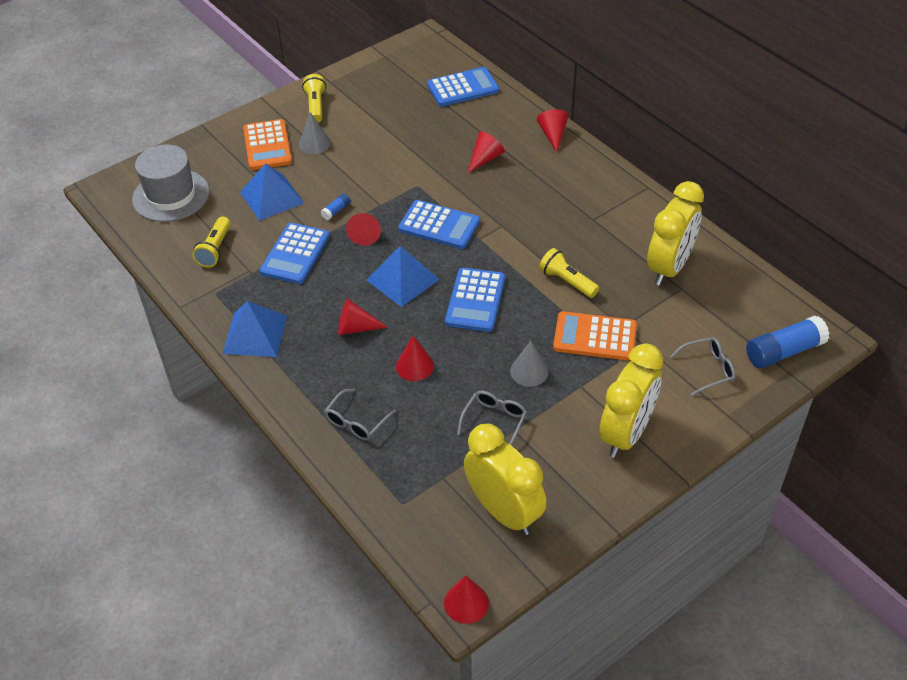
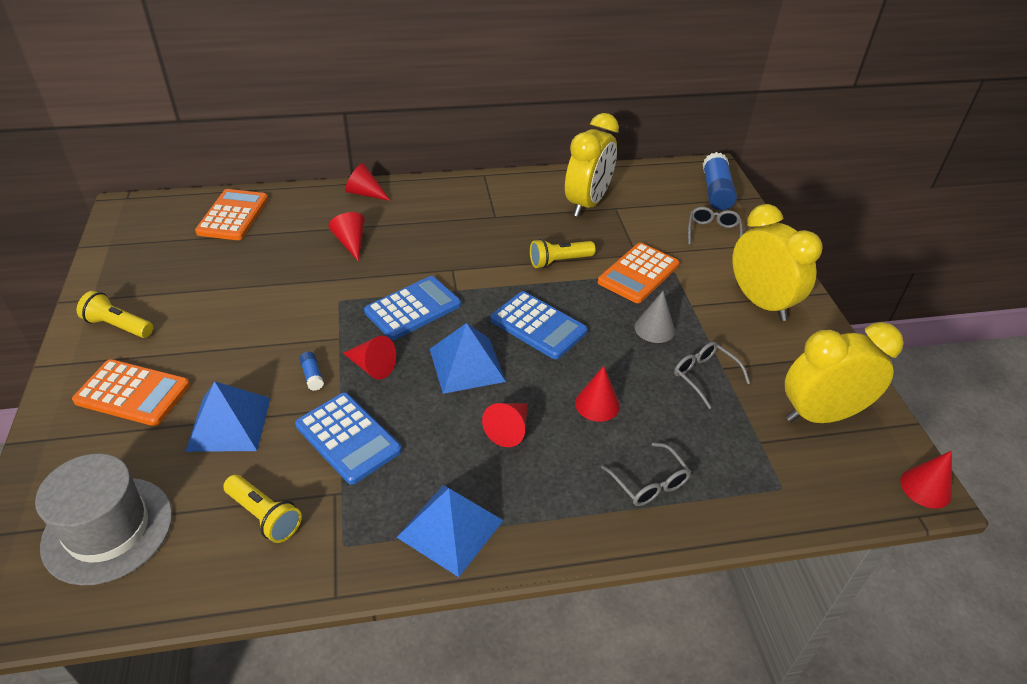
camera: 65 degrees left, 5 degrees down
grey cone [299,112,331,154] -> none
blue calculator [427,67,499,107] -> orange calculator [195,189,268,240]
yellow clock [647,181,704,286] -> yellow clock turned 60 degrees clockwise [565,113,619,217]

